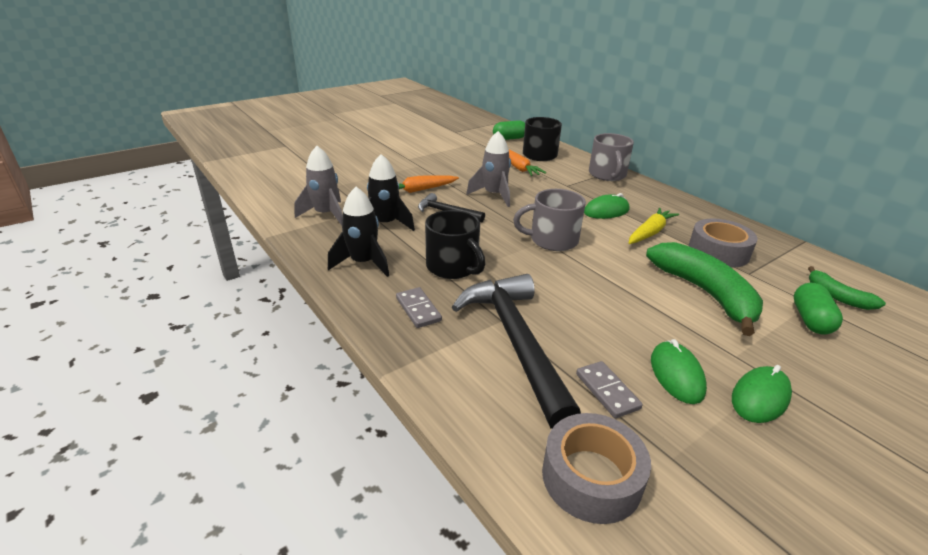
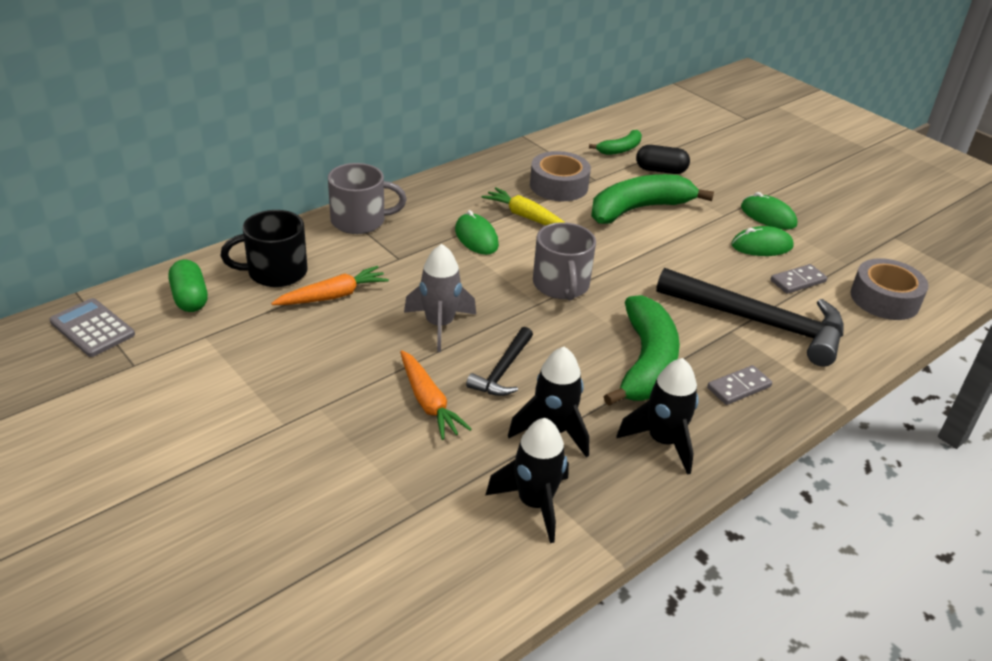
camera: 95 degrees left, 5 degrees up
grey rocket [294,146,343,225] -> black rocket [486,418,569,543]
black mug [425,210,485,279] -> green banana [603,295,680,406]
black hammer [452,274,581,429] -> black hammer turned 135 degrees counterclockwise [656,268,844,367]
green capsule [794,283,843,334] -> black capsule [636,145,690,174]
none -> grey calculator [49,298,135,357]

